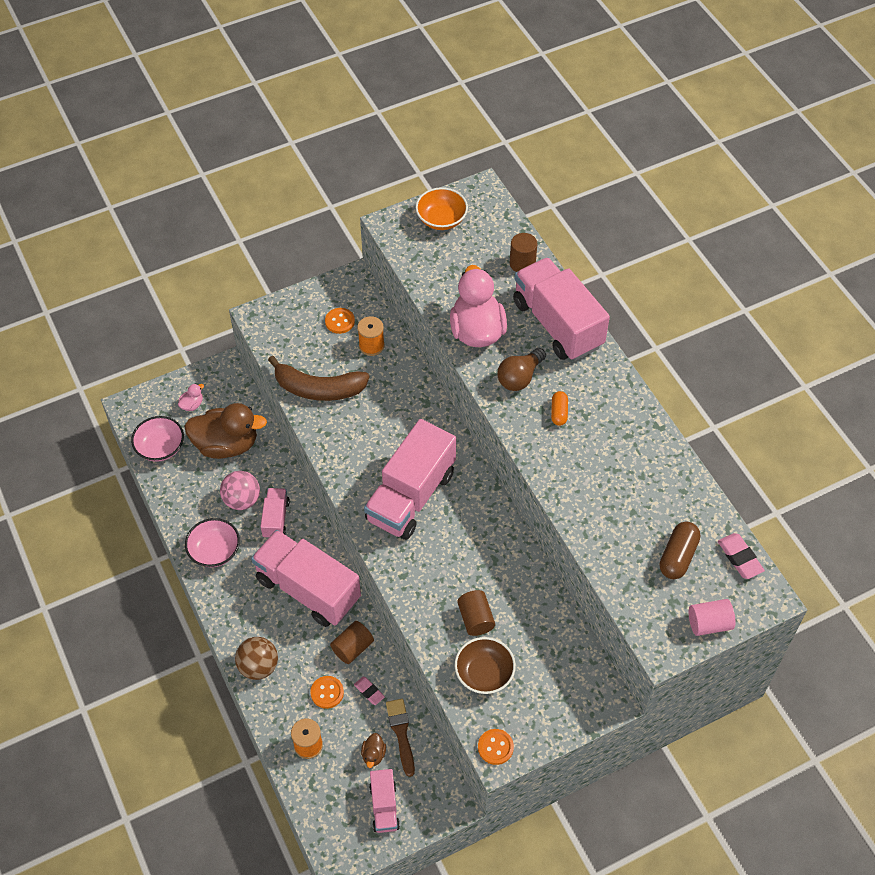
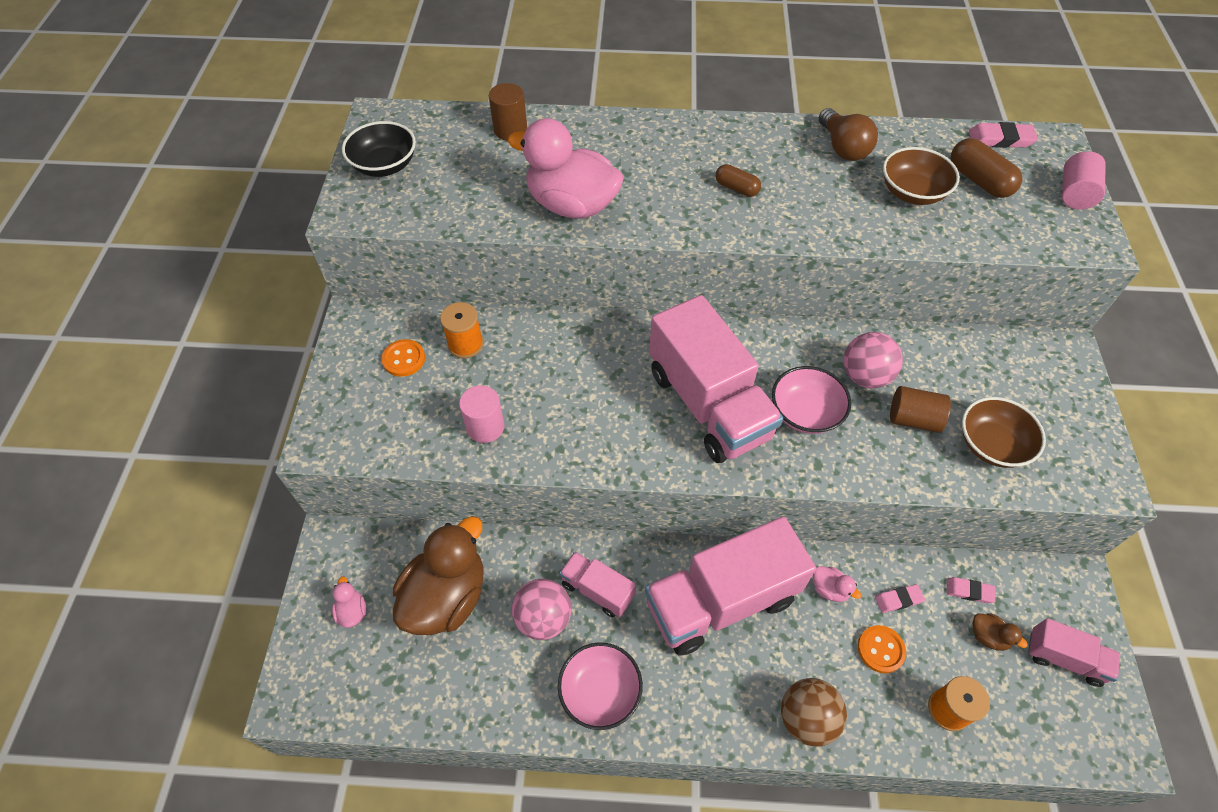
camera: 60 degrees left, 0 degrees up
pink bowl [131,416,184,462] -> pink bowl moved to [772,366,851,434]
brown banana [268,356,370,401] -> pink cylinder [459,385,504,443]
brown cylinder [330,621,374,664] -> pink duck [813,566,861,602]
brown brush [386,699,415,777] -> pink eraser [947,577,995,603]
orange bowl [416,187,468,230] -> black bowl [342,121,416,177]
orange button [478,729,514,765] -> none
brown light bulb [497,348,546,391] -> brown light bulb moved to [819,108,878,161]
pink truck [513,257,610,361] -> none
orange capsule [551,391,568,426] -> brown capsule [715,164,761,197]
none -> pink ball [844,332,903,388]
none -> brown bowl [883,147,960,205]

